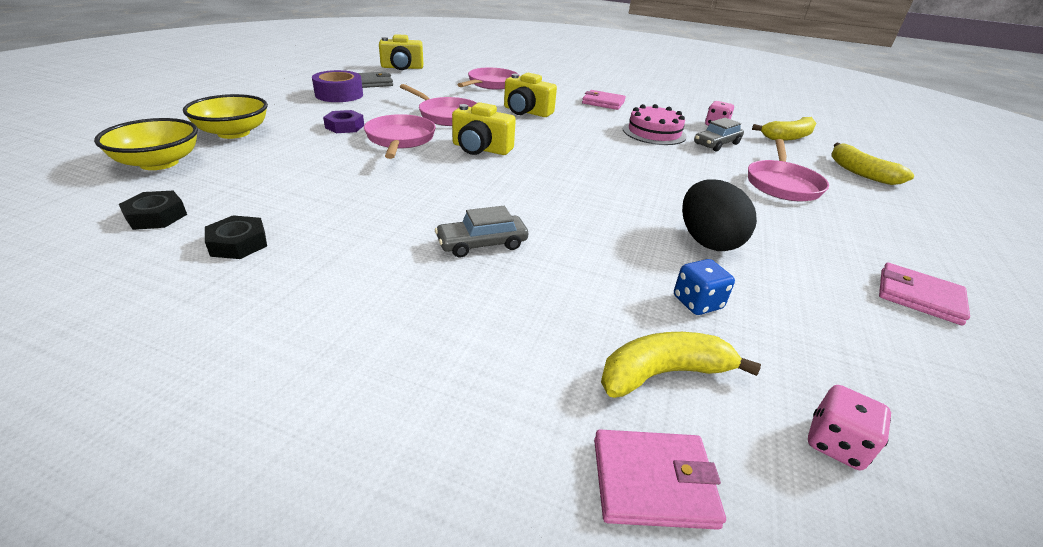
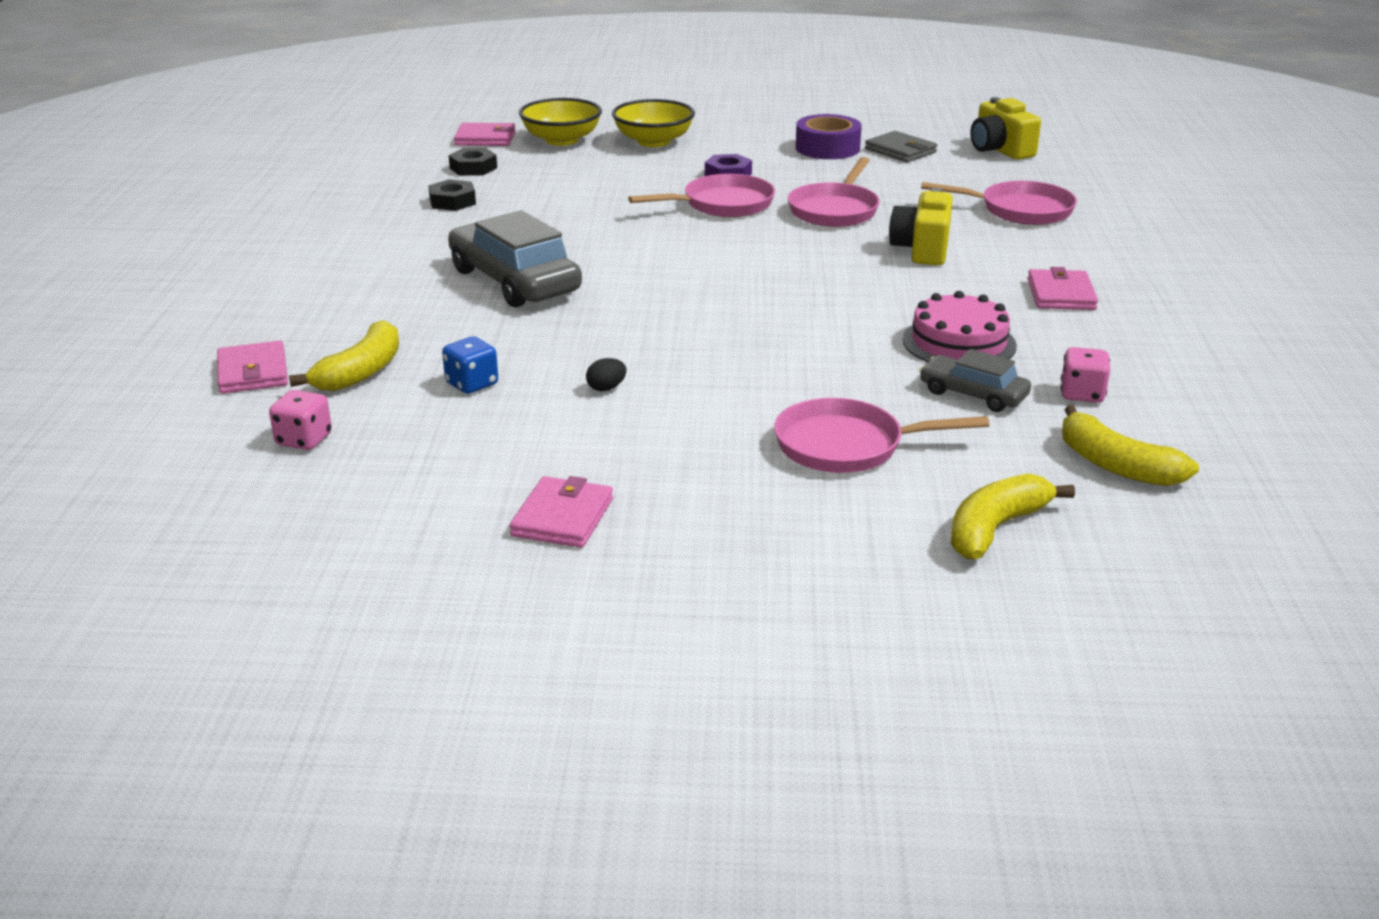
camera: 75 degrees right, 5 degrees down
grey car [435,206,528,257] -> grey car [448,210,582,308], size x1.82
yellow camera [452,102,516,155] -> none
yellow banana [601,332,761,398] -> yellow banana turned 60 degrees clockwise [289,320,399,391]
black egg [682,179,757,251] -> black egg [586,358,626,391], size x0.41
none -> pink wallet [454,123,516,146]

